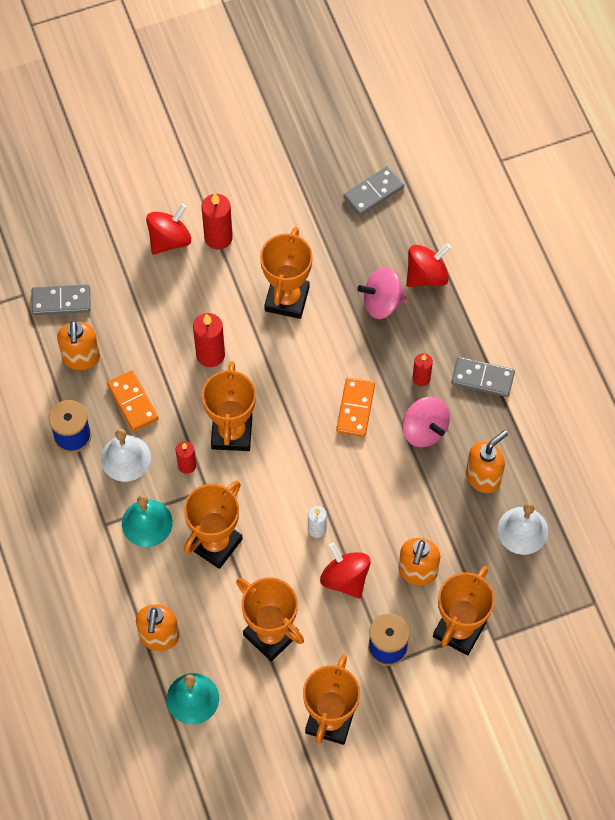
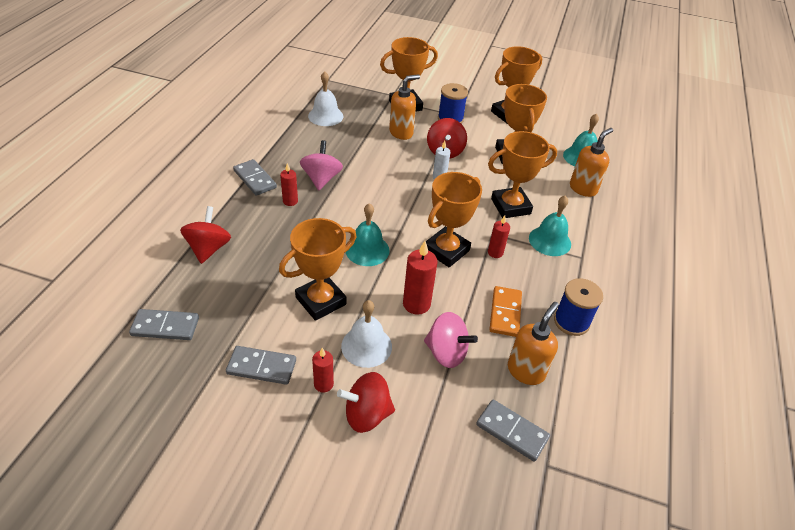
camera: 145 degrees left, 20 degrees down
white bell [101,429,151,482] -> white bell moved to [341,300,392,368]
red candle [202,193,233,249] -> red candle [312,348,334,393], size x0.62
orange domino [336,377,375,437] -> none
pink spinning top [357,267,407,319] -> pink spinning top moved to [424,312,478,368]
red spinning top [406,243,451,287] -> red spinning top turned 90 degrees clockwise [180,206,231,264]
orange soap dispenser [466,430,508,493] -> none
none -> grey domino [226,346,296,385]
none -> turquoise bell [346,203,390,266]

